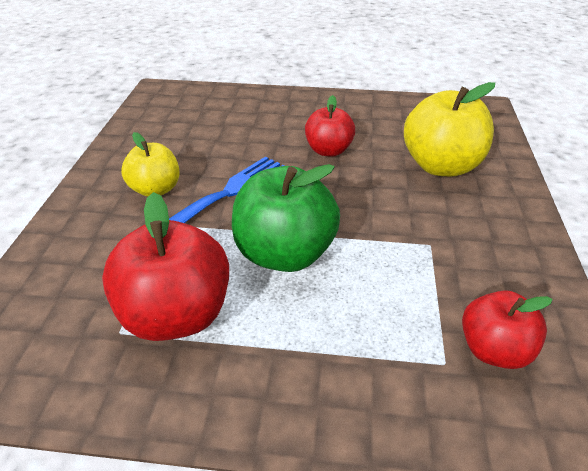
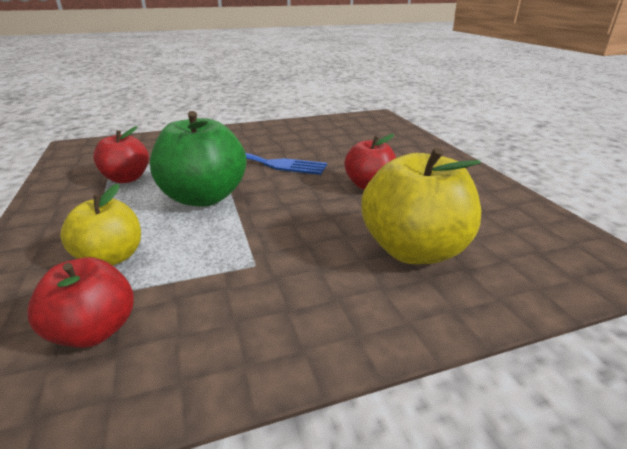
camera: 65 degrees right, 10 degrees down
red apple [102,192,229,341] -> red apple [93,126,149,183], size x0.61
yellow apple [121,132,180,197] -> yellow apple moved to [60,184,141,266]

